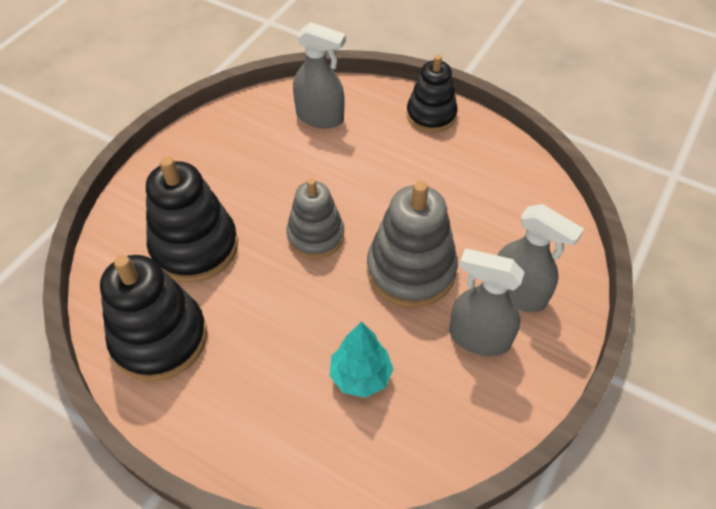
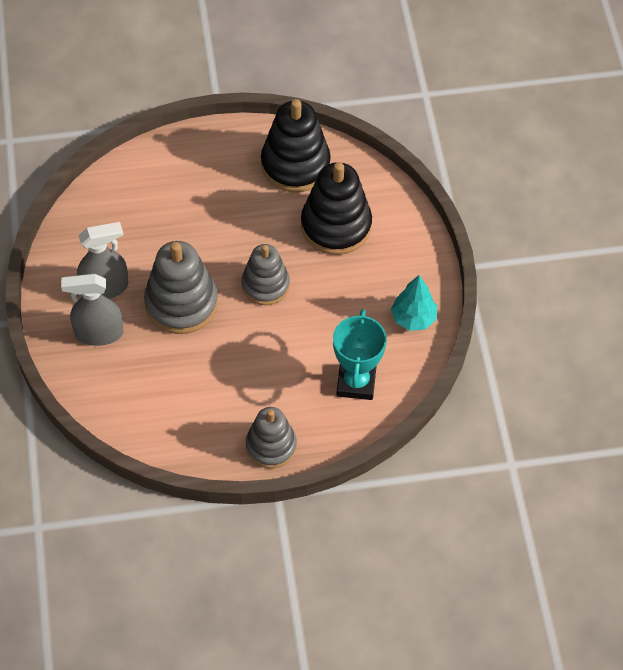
camera: 140 degrees right, 5 degrees up
grey spray bottle [293,22,346,129] -> turquoise trophy [333,309,387,400]
turquoise tree [330,321,393,398] -> turquoise tree moved to [391,275,437,331]
black stacking toy [406,55,458,133] -> grey stacking toy [246,407,297,469]

